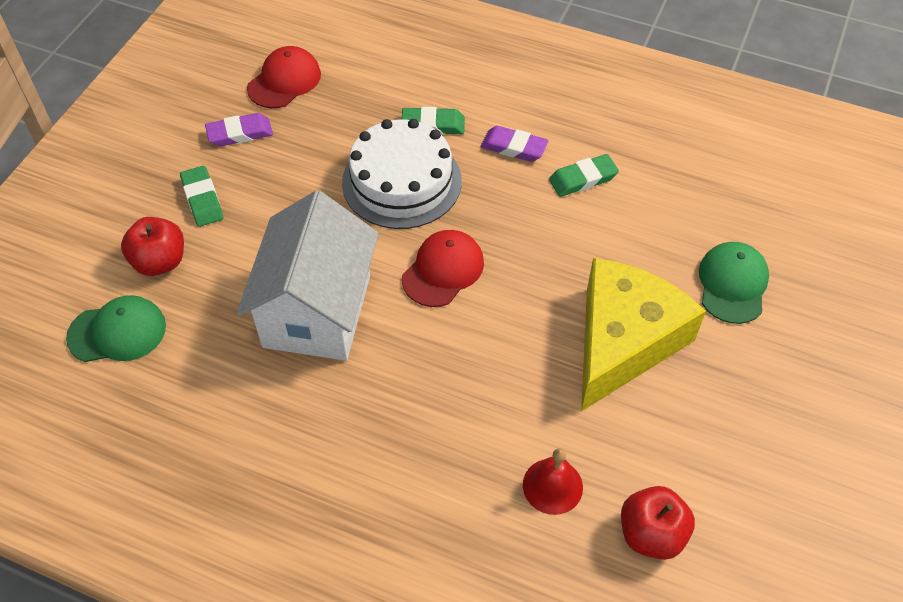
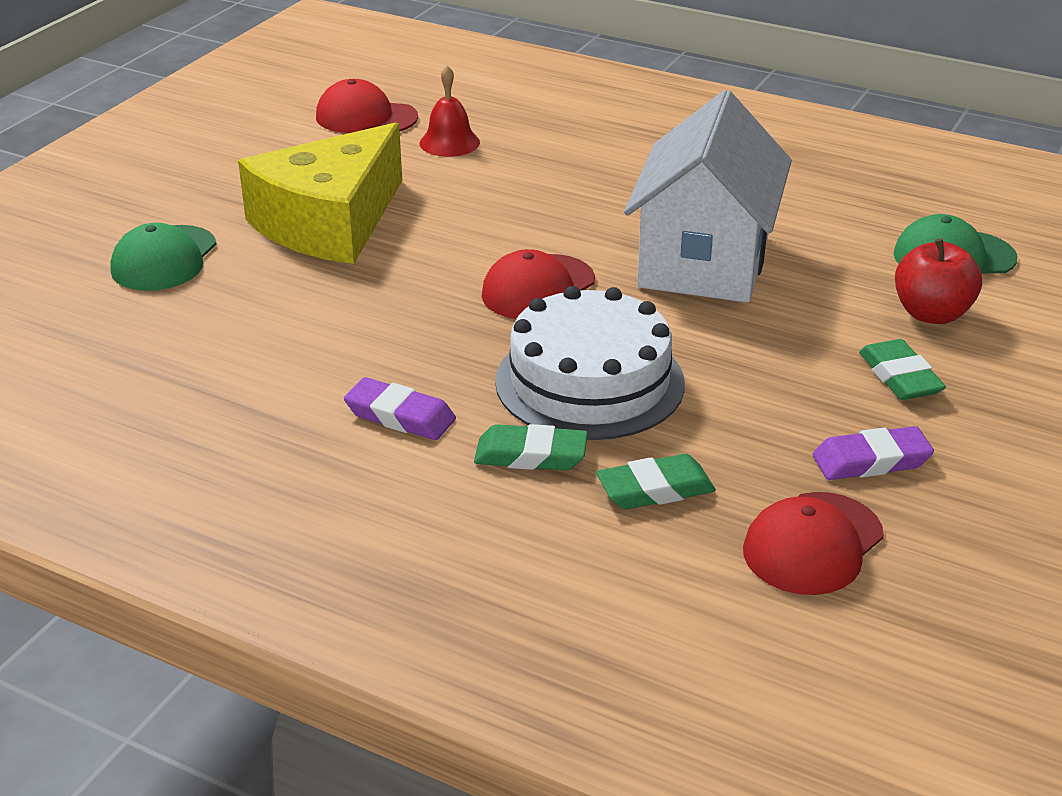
camera: 175 degrees left, 20 degrees down
green eraser [549,154,619,197] -> green eraser moved to [596,454,716,510]
red apple [621,486,695,560] -> red cap [316,79,418,133]

